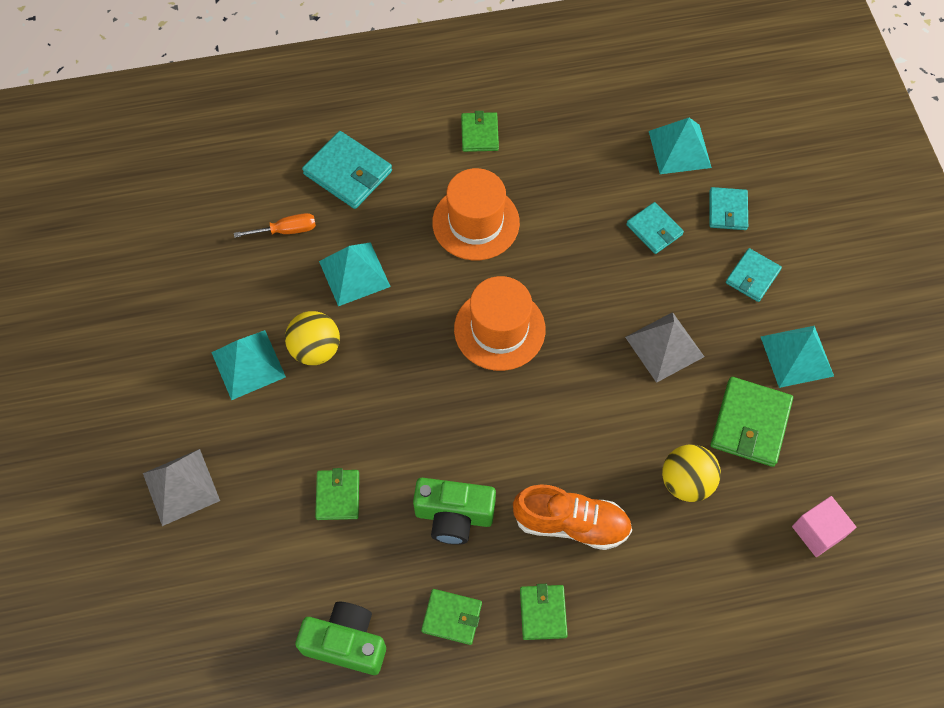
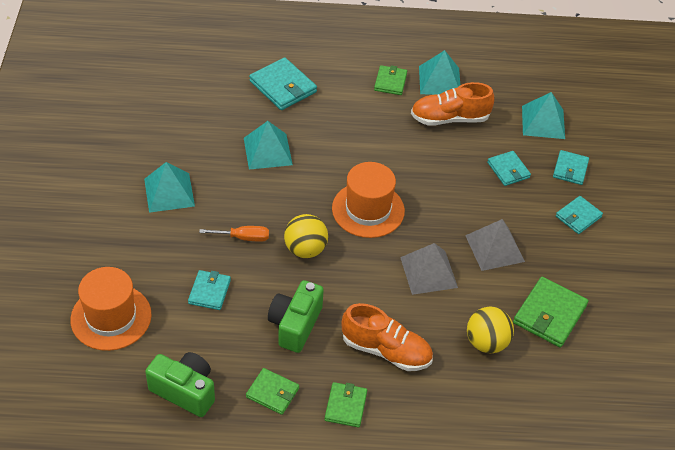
camera: 10 degrees right, 15 degrees down
grey pyramid [143,449,220,526] -> grey pyramid moved to [400,243,458,295]
orange screwdriver [234,213,316,238] -> orange screwdriver moved to [199,226,269,242]
yellow ball [285,311,340,365] -> yellow ball moved to [284,214,328,258]
green wallet [315,468,359,520] -> turquoise wallet [188,270,231,310]
green camera [413,478,496,545] -> green camera turned 90 degrees clockwise [268,280,324,353]
orange hat [432,168,520,260] -> orange hat moved to [70,267,152,351]
turquoise pyramid [761,326,834,388] -> turquoise pyramid moved to [419,50,460,95]
pink cube [792,496,856,557] -> none
none -> orange shoe [411,82,494,126]

